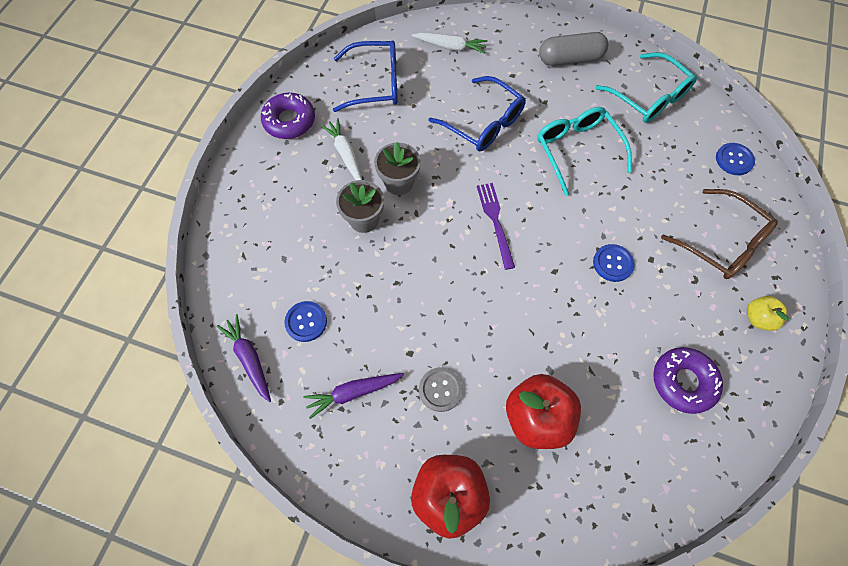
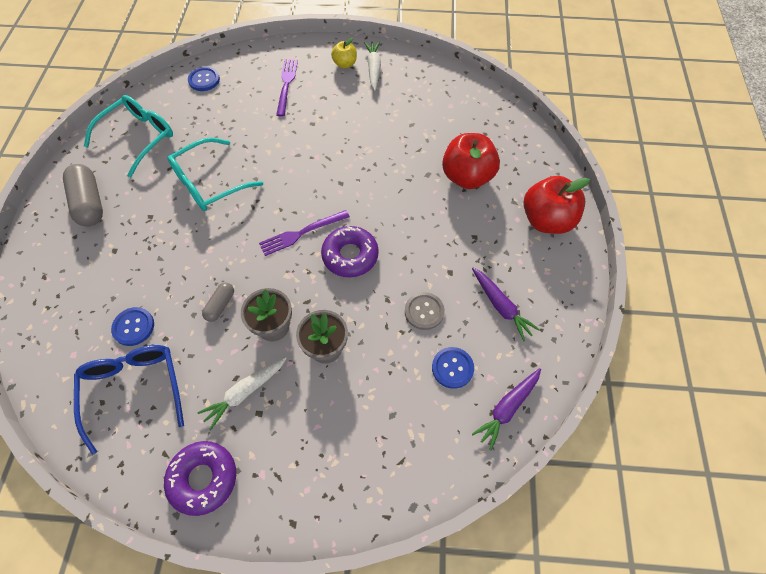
camera: 105 degrees left, 5 degrees down
white carrot [412,33,488,54] -> white carrot moved to [364,41,381,91]
grey button [419,367,463,412] -> grey button moved to [405,292,445,330]
blue glasses [428,76,526,152] -> none
blue button [593,244,635,282] -> blue button moved to [111,307,154,346]
purple donut [653,347,723,414] -> purple donut moved to [321,226,379,277]
brown glasses [661,189,778,279] -> purple fork [276,59,298,116]
none -> grey capsule [202,282,234,322]

